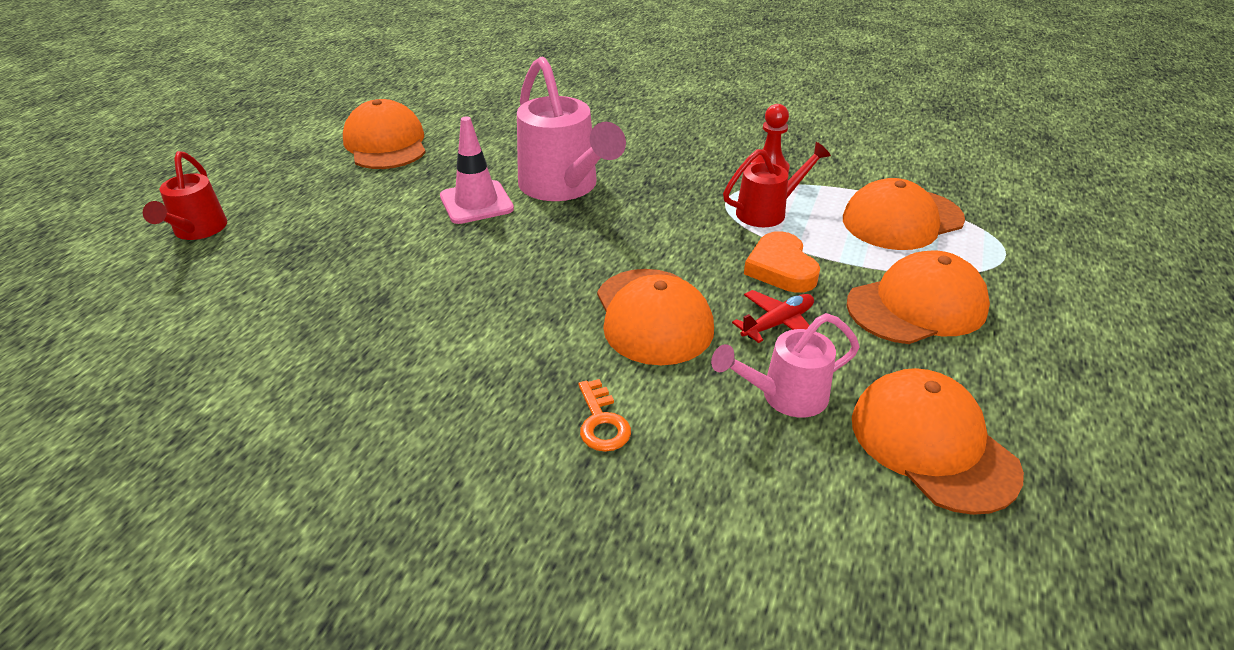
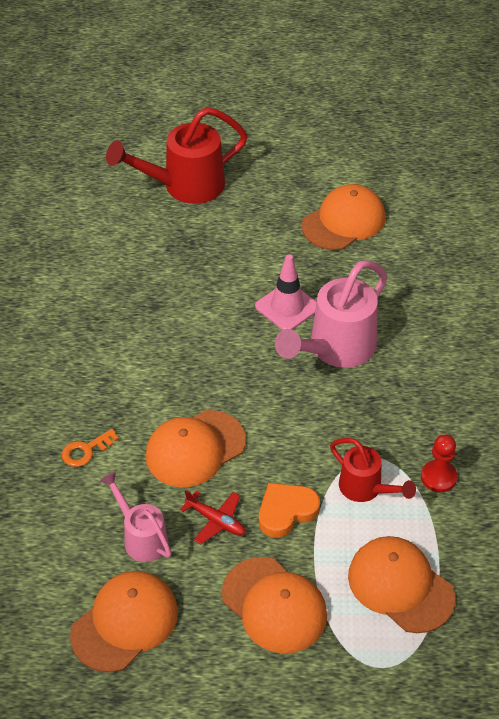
camera: 70 degrees right, 10 degrees up
red watering can [143,151,227,240] -> red watering can [106,107,248,204], size x1.71

